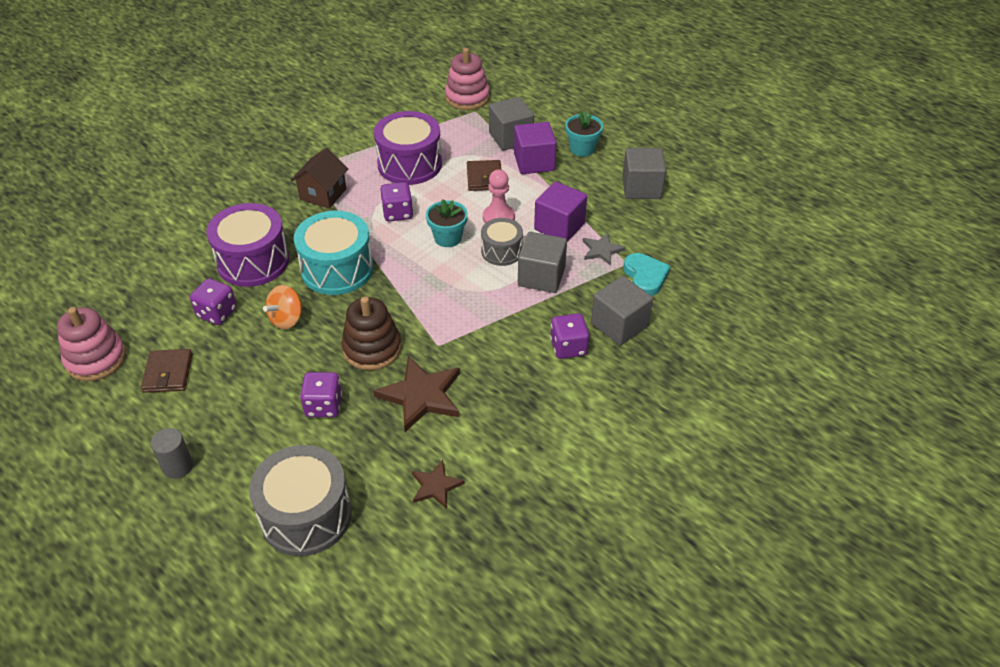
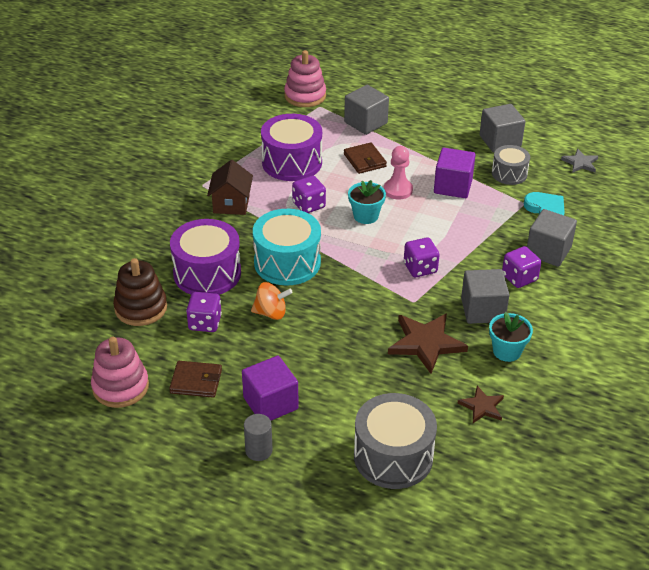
camera: 20 degrees left, 5 degrees down
brown wallet [141,349,193,393] -> brown wallet turned 60 degrees counterclockwise [169,361,222,398]
orange spinning top [263,285,303,329] -> orange spinning top turned 105 degrees counterclockwise [251,282,293,320]
purple dice [300,372,342,417] -> purple dice moved to [404,237,440,277]
brown stacking toy [342,296,401,370] -> brown stacking toy moved to [113,258,167,326]
grey drum [481,218,523,266] -> grey drum moved to [492,145,530,185]
purple cube [514,122,557,174] -> purple cube moved to [242,356,299,421]
grey cube [518,232,567,293] -> grey cube moved to [461,269,510,324]
turquoise flower pot [565,111,603,157] -> turquoise flower pot moved to [489,312,533,362]
grey star [583,233,626,265] -> grey star moved to [561,148,598,173]

